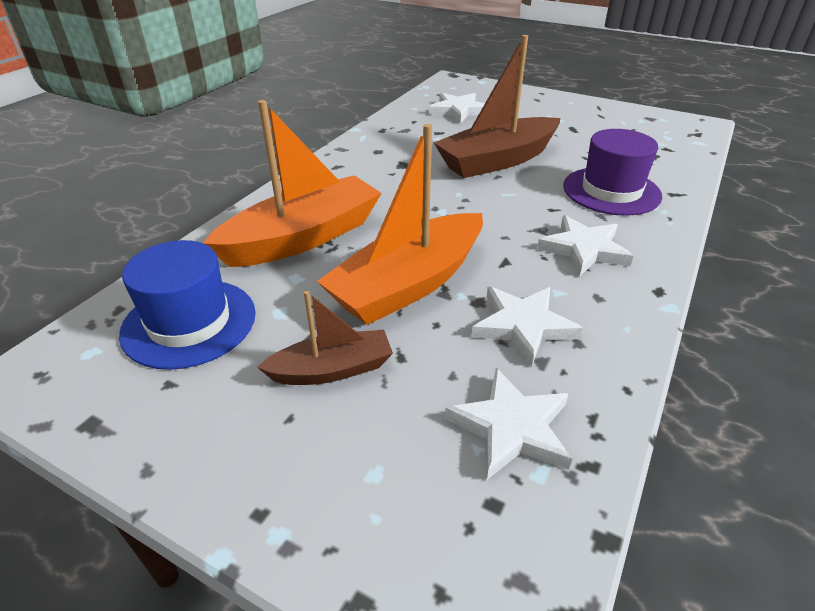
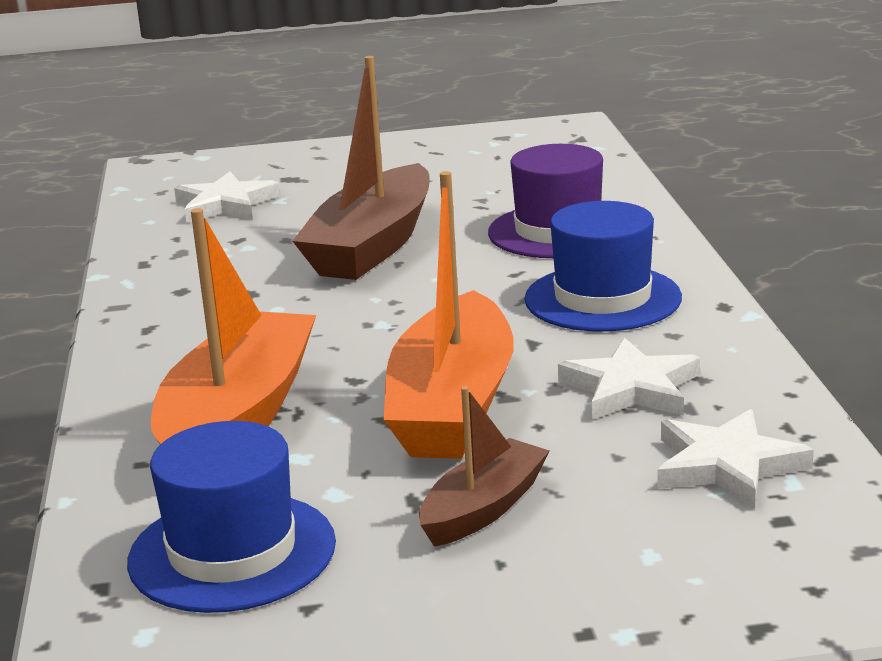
camera: 35 degrees left, 15 degrees down
white star [537,215,634,277] -> blue hat [525,201,682,332]

